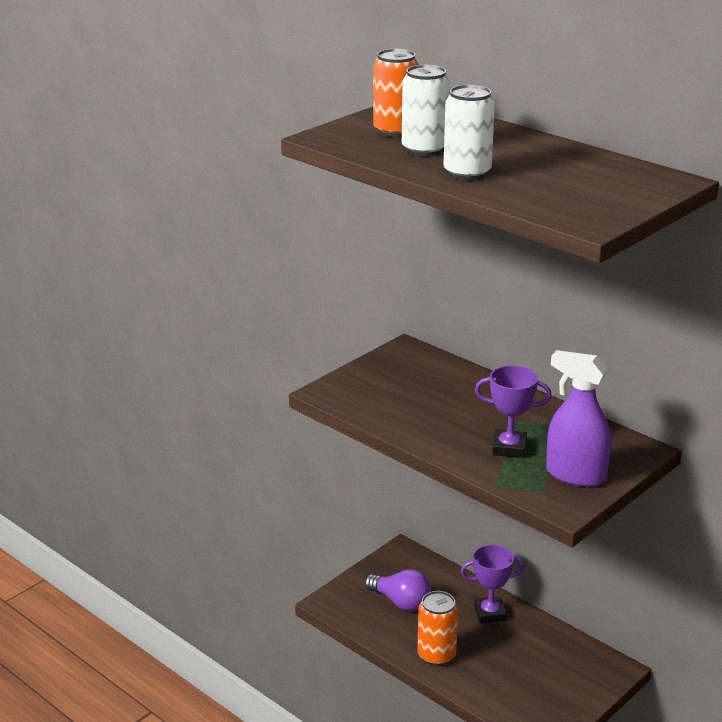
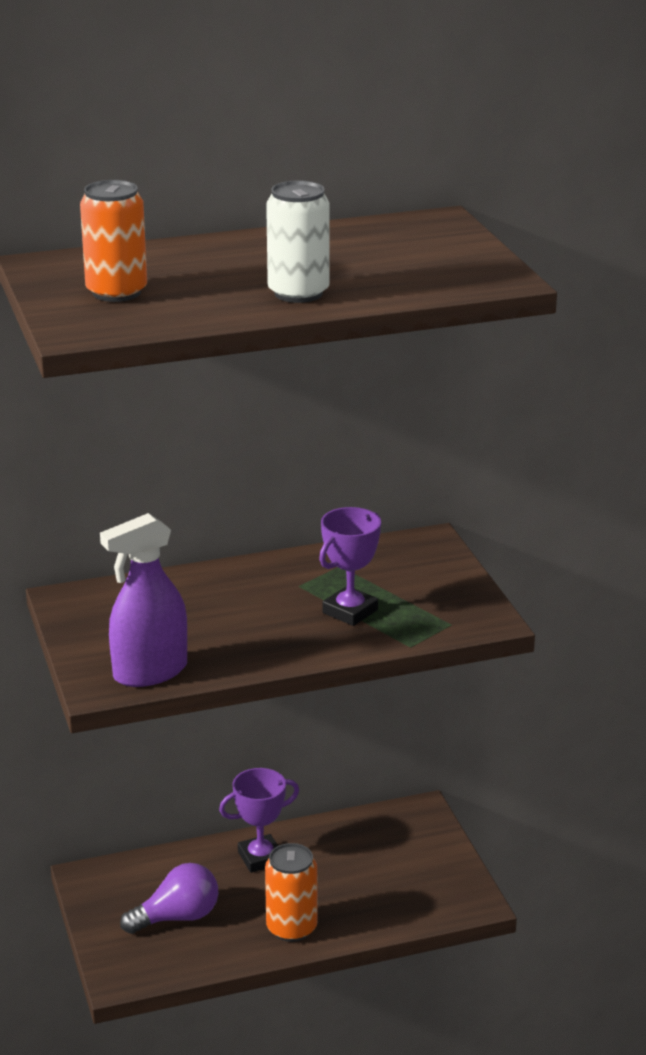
camera: 60 degrees left, 0 degrees up
white can [402,65,450,156] -> none
purple trophy [461,545,525,623] -> purple trophy turned 45 degrees clockwise [219,768,299,873]
purple spray bottle [546,350,611,487] -> purple spray bottle moved to [100,513,187,687]

